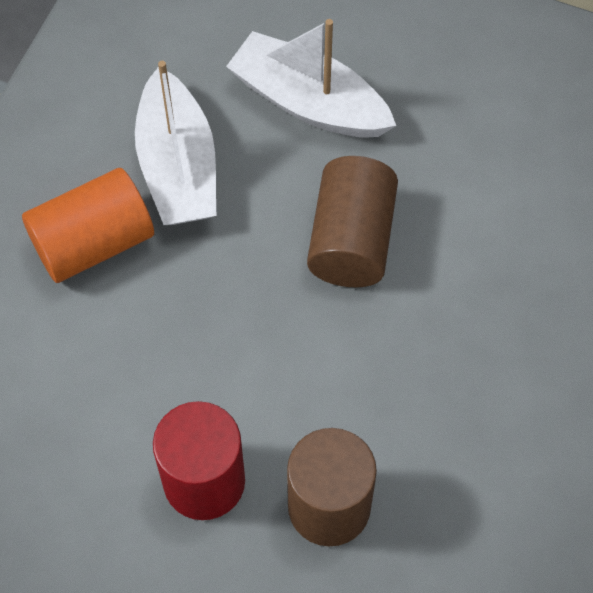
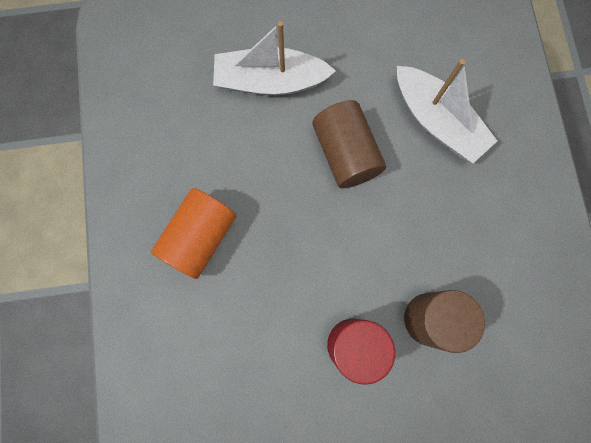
camera: 30 degrees left, 15 degrees up
white boat [135,61,216,225] -> white boat moved to [397,59,497,163]

